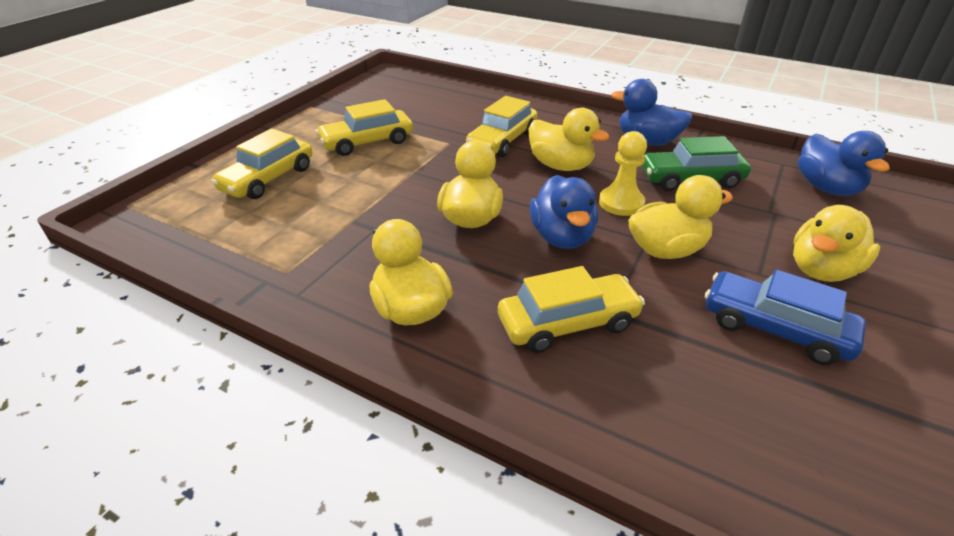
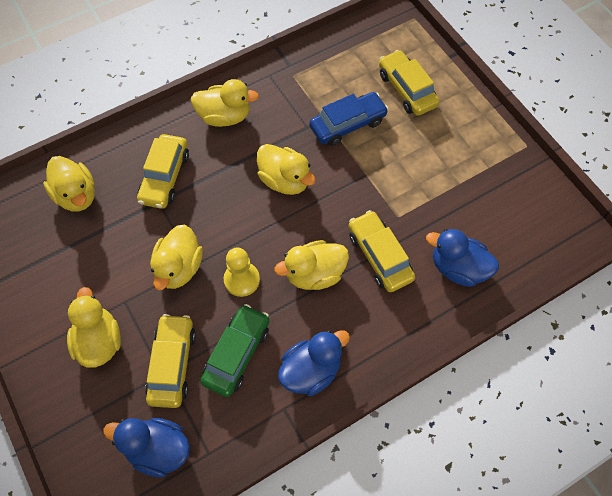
camera: 120 degrees right, 25 degrees up
yellow car [315,99,413,156] -> yellow car moved to [145,314,196,408]
blue duck [530,175,598,249] -> blue duck moved to [426,229,499,287]
blue car [705,270,866,365] -> blue car moved to [309,92,389,146]
none -> yellow duck [43,156,95,212]

